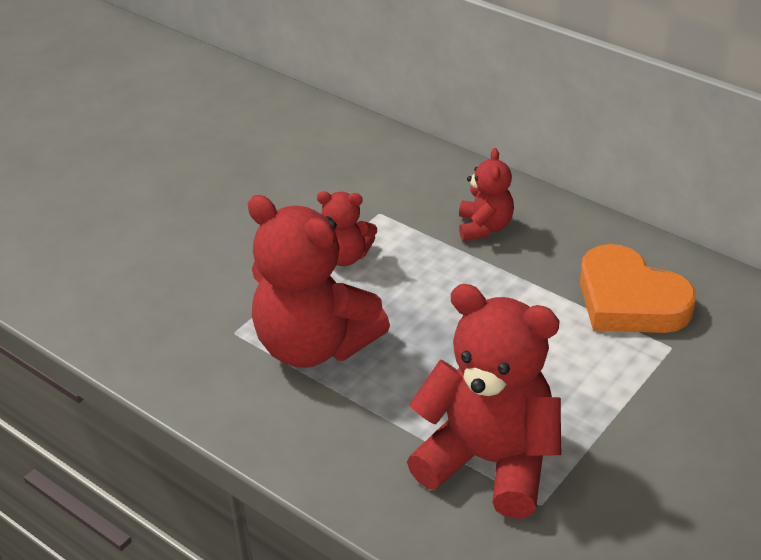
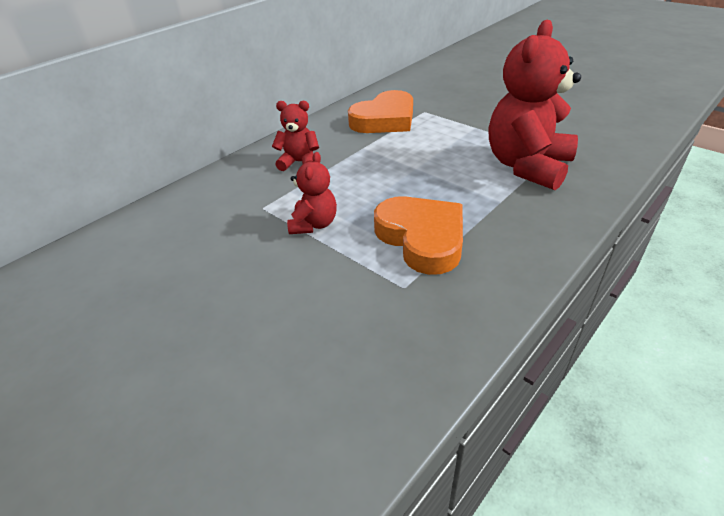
camera: 85 degrees left, 0 degrees up
red teddy bear [248,195,390,368] -> orange heart [374,196,463,275]

